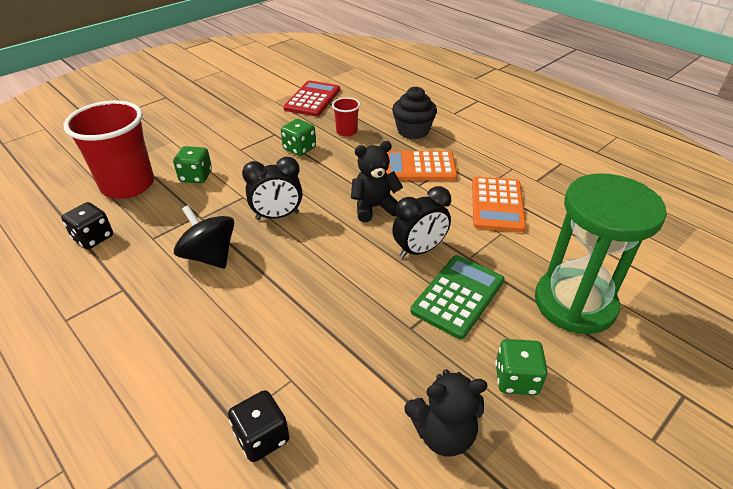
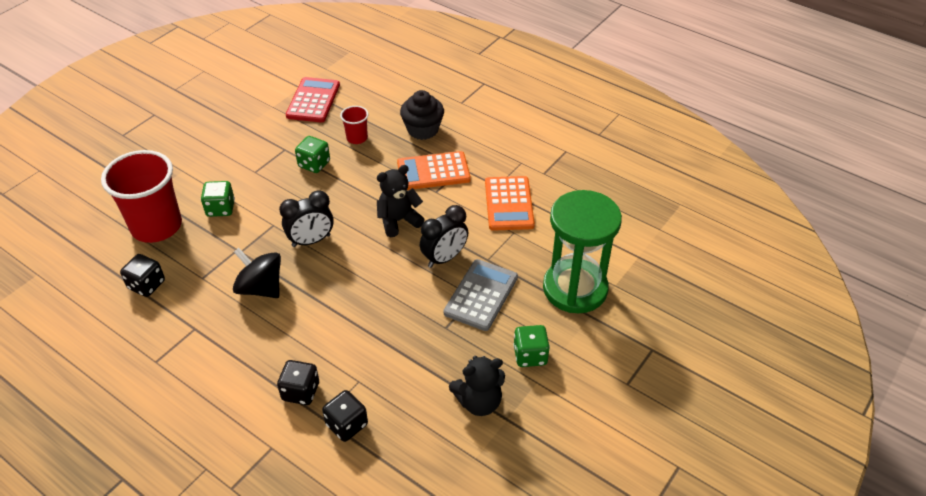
camera: 10 degrees left, 5 degrees up
green calculator [410,255,505,339] -> grey calculator [443,259,518,331]
none -> black dice [277,360,319,405]

